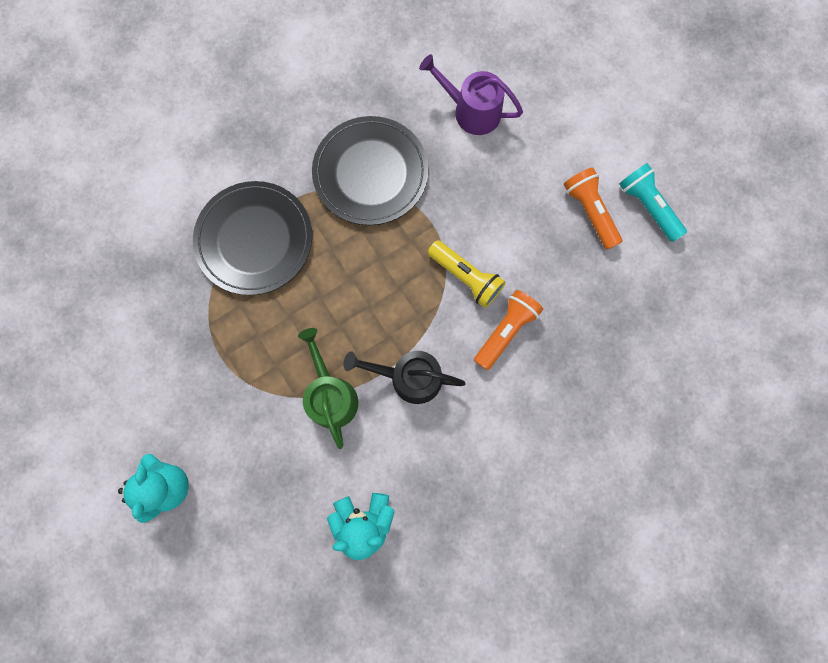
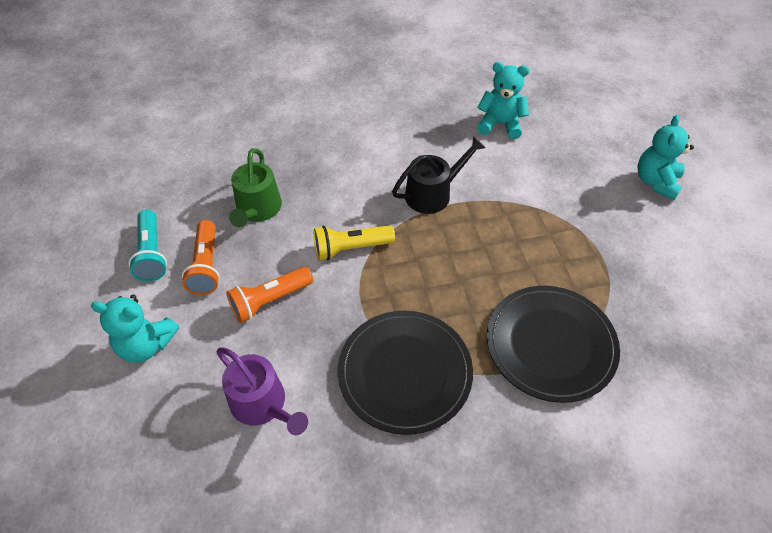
camera: 160 degrees left, 25 degrees down
green watering can [298,328,358,449] -> green watering can moved to [229,148,282,227]
black watering can [343,351,465,404] -> black watering can turned 60 degrees counterclockwise [392,136,486,214]
yellow flashlight [428,240,506,308] -> yellow flashlight turned 75 degrees counterclockwise [314,225,395,261]
orange flashlight [474,290,543,370] -> orange flashlight moved to [226,267,313,323]
none -> turquoise teddy bear [91,295,179,362]

